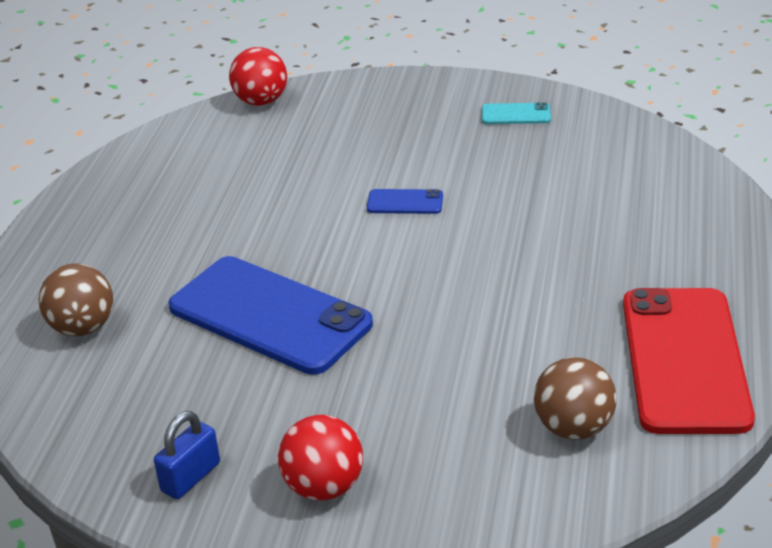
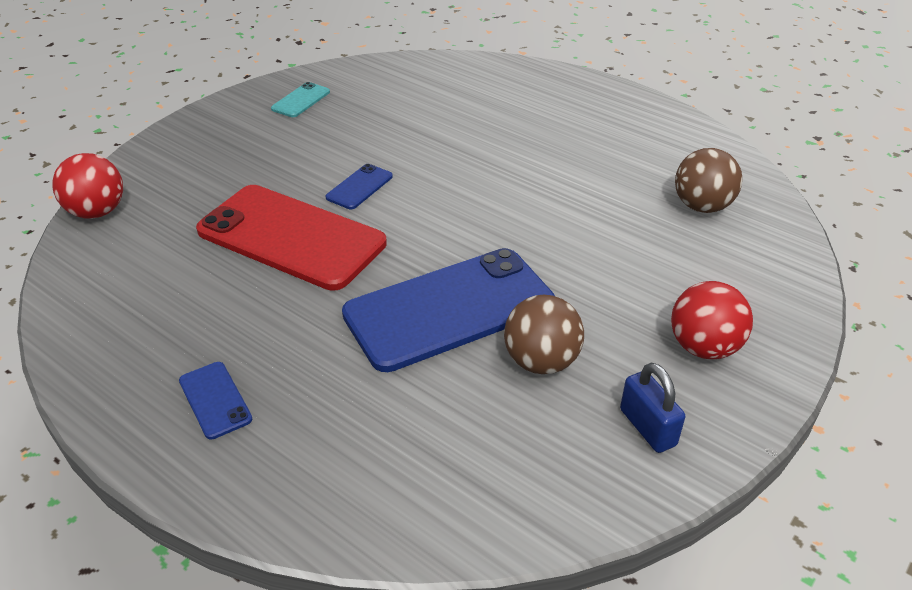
camera: 65 degrees left, 5 degrees up
brown ball [38,263,113,336] -> brown ball moved to [504,294,584,374]
red phone [623,288,755,434] -> red phone moved to [196,185,387,291]
none -> blue phone [179,362,252,439]

